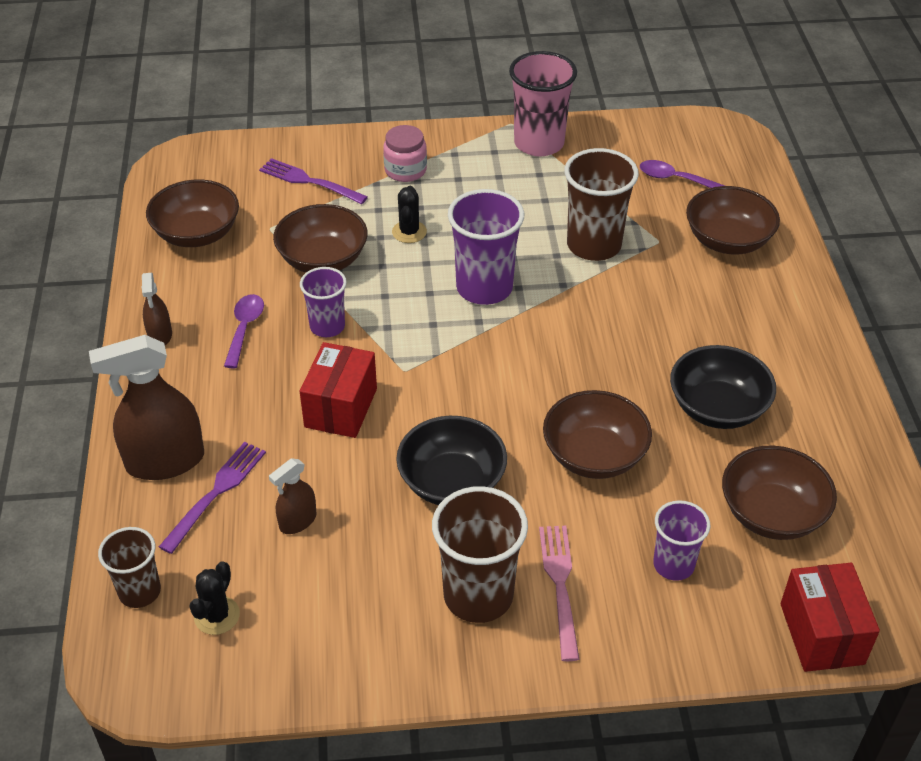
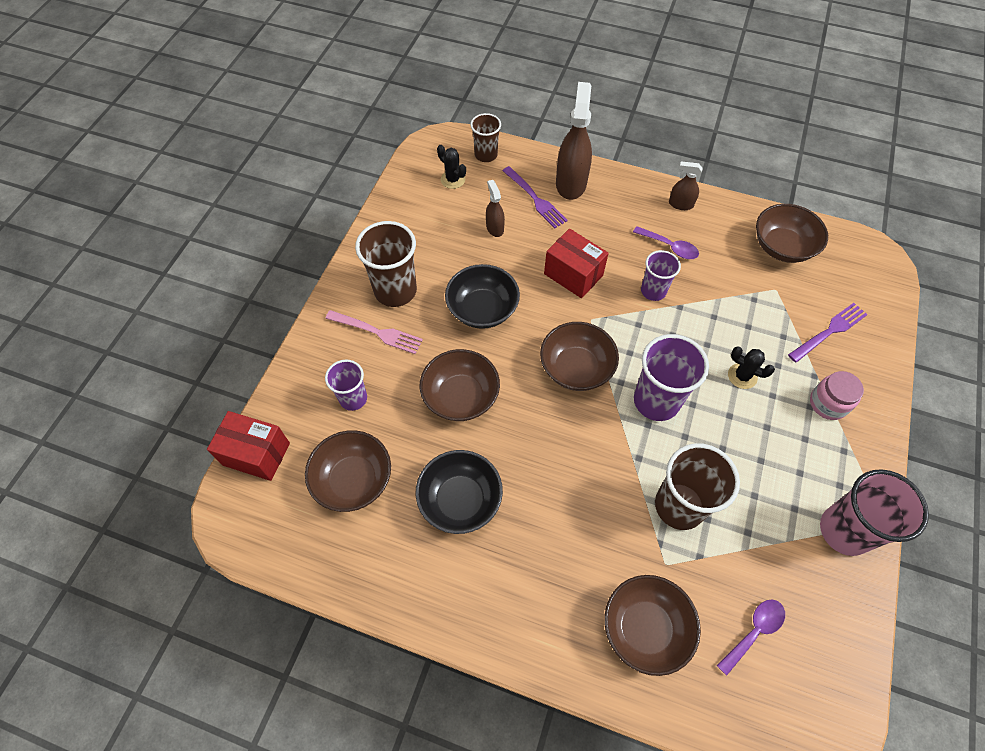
camera: 115 degrees right, 15 degrees up
brown bowl [273,204,368,273] -> brown bowl moved to [540,322,619,391]

